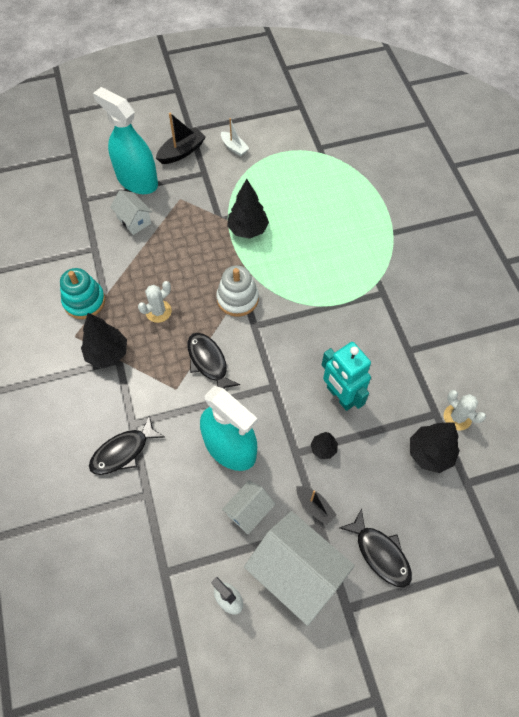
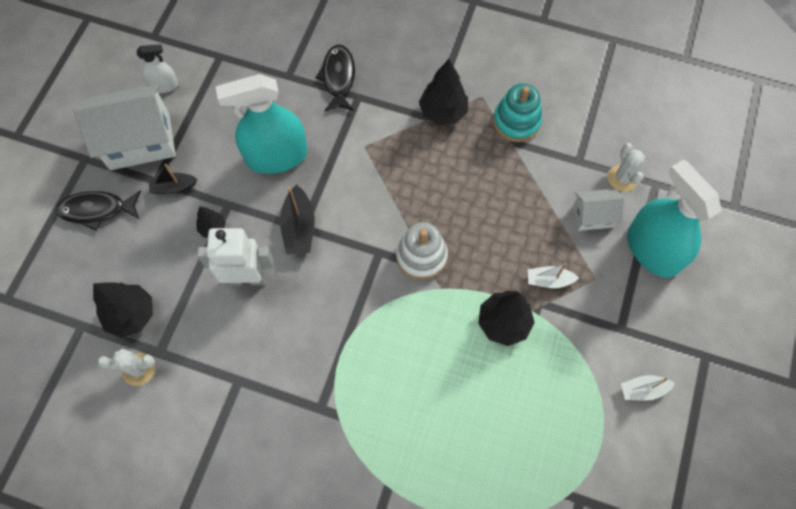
camera: 125 degrees right, 5 degrees up
turquoise spray bottle [93,87,158,194] -> turquoise spray bottle turned 105 degrees counterclockwise [627,160,721,278]
white cactus [138,281,172,323] -> white cactus moved to [608,143,645,192]
black boat [156,113,205,164] -> black boat moved to [280,185,315,254]
black fish [188,333,240,389] -> none
white house [222,480,275,534] -> none
turquoise robot [322,342,371,411] -> white robot [197,228,274,286]
none -> white boat [528,263,579,288]

